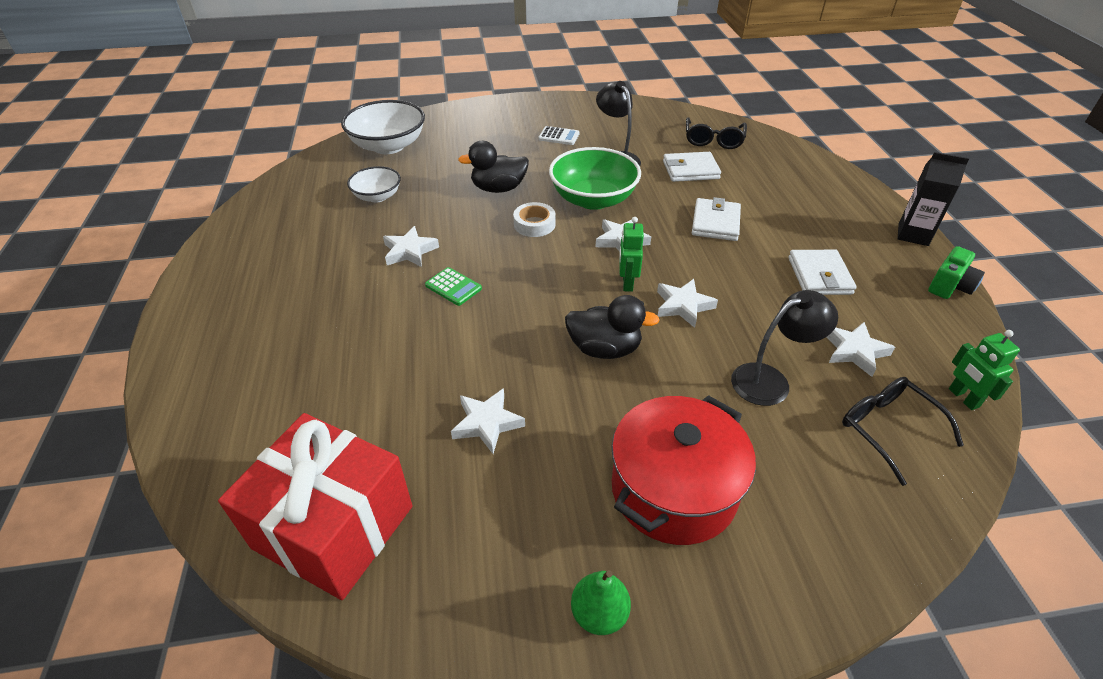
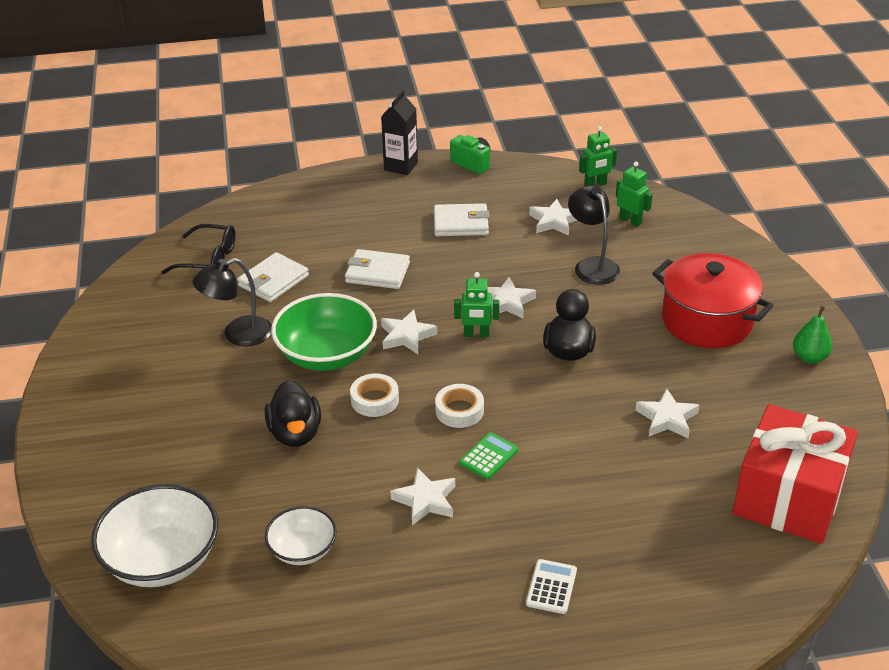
camera: 90 degrees left, 5 degrees down
white calculator [538,126,580,145] -> white calculator moved to [526,559,577,614]
white wallet [663,152,721,182] -> white wallet turned 45 degrees clockwise [237,252,309,302]
black glasses [842,377,964,486] -> green robot [616,162,653,227]
none -> white tape [435,384,484,428]

